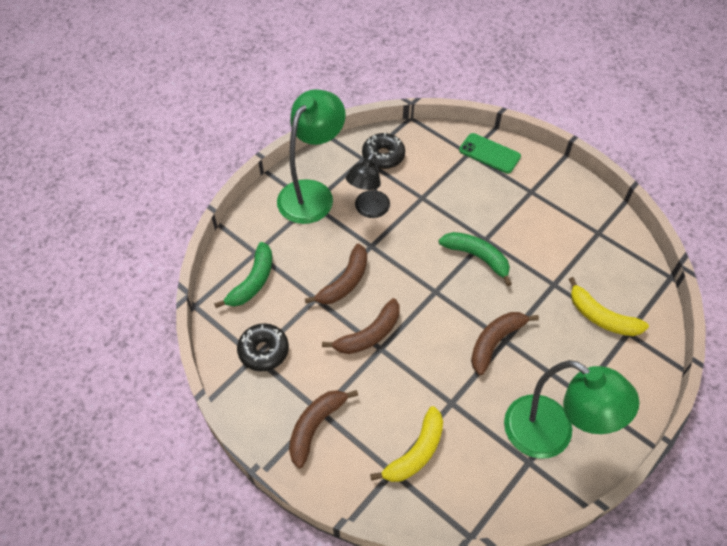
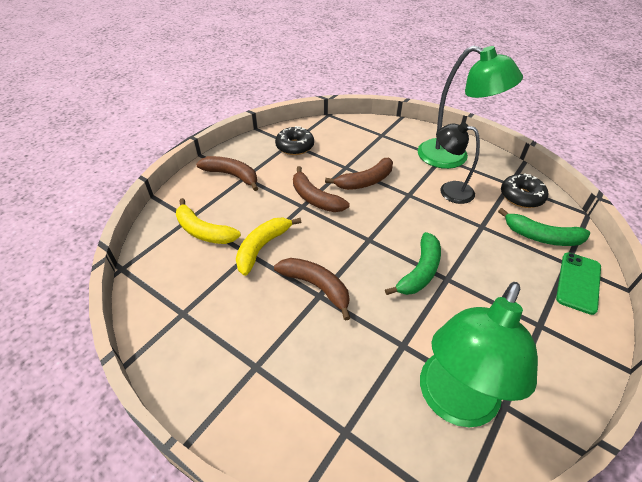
camera: 85 degrees right, 10 degrees down
green banana [214,242,272,308] -> green banana moved to [498,208,590,246]
brown banana [305,243,367,304] -> brown banana turned 60 degrees counterclockwise [325,158,393,190]
green lamp [504,360,639,459] -> green lamp moved to [420,282,538,427]
yellow banana [569,277,649,336] -> yellow banana moved to [236,218,301,276]

